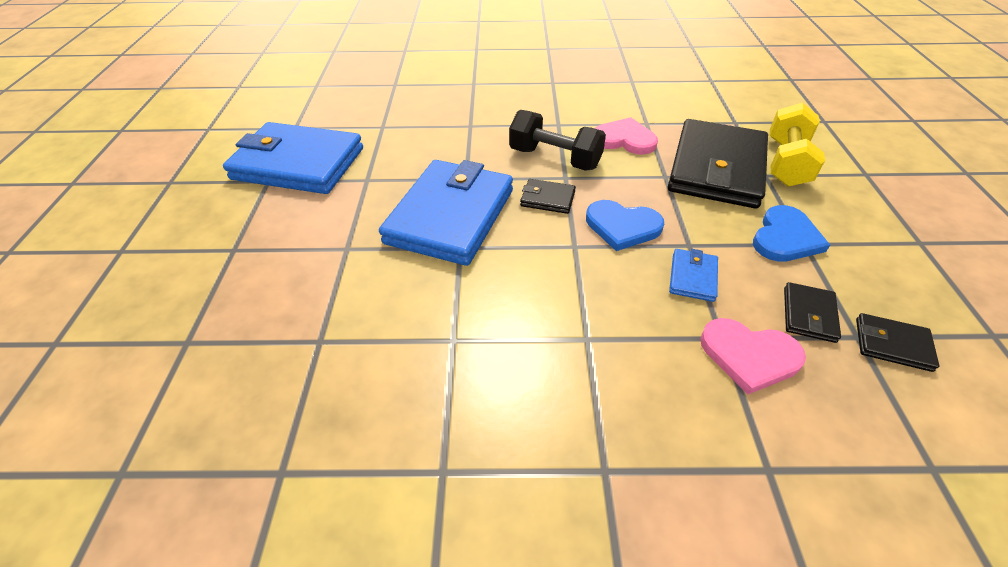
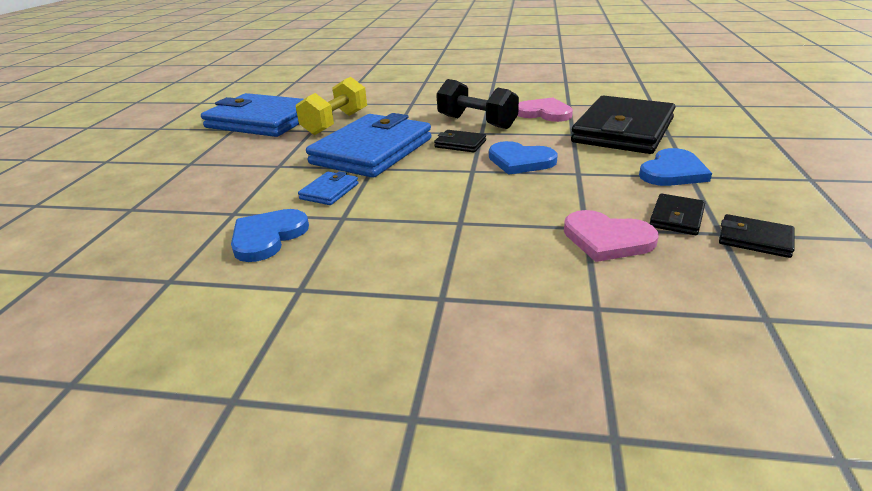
camera: 10 degrees right, 15 degrees down
blue wallet [669,249,718,302] -> blue wallet moved to [298,171,359,205]
yellow dumbbell [770,103,825,187] -> yellow dumbbell moved to [296,77,367,135]
none -> blue heart [231,209,309,262]

